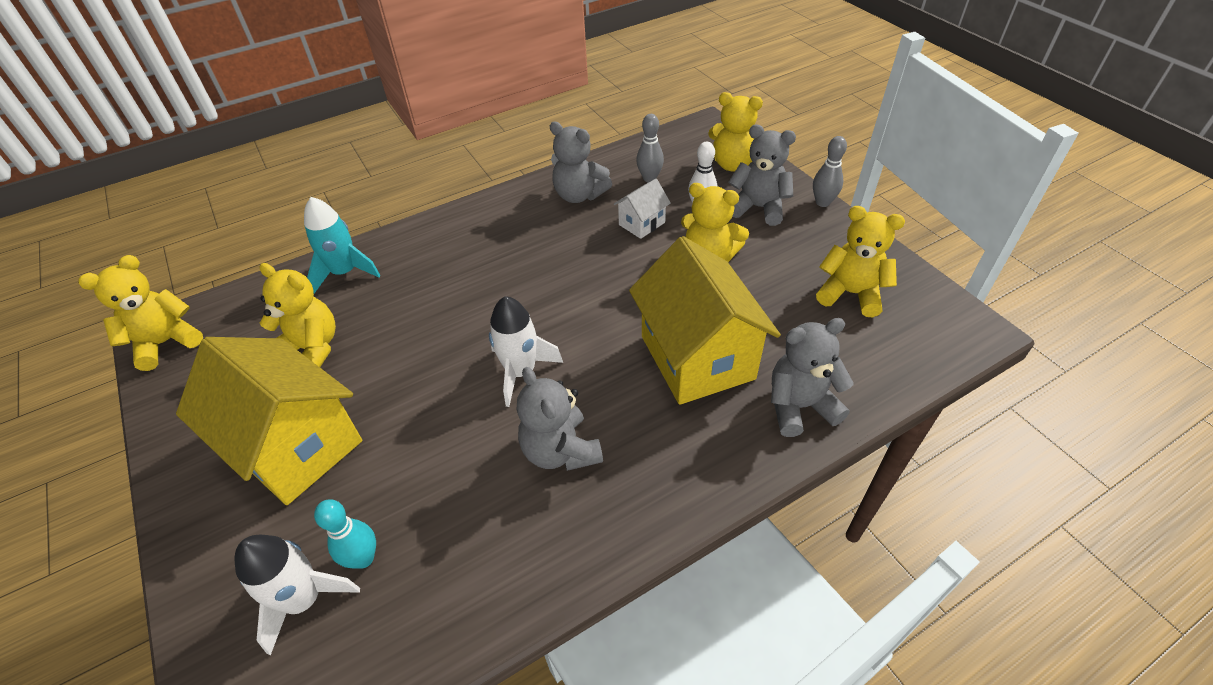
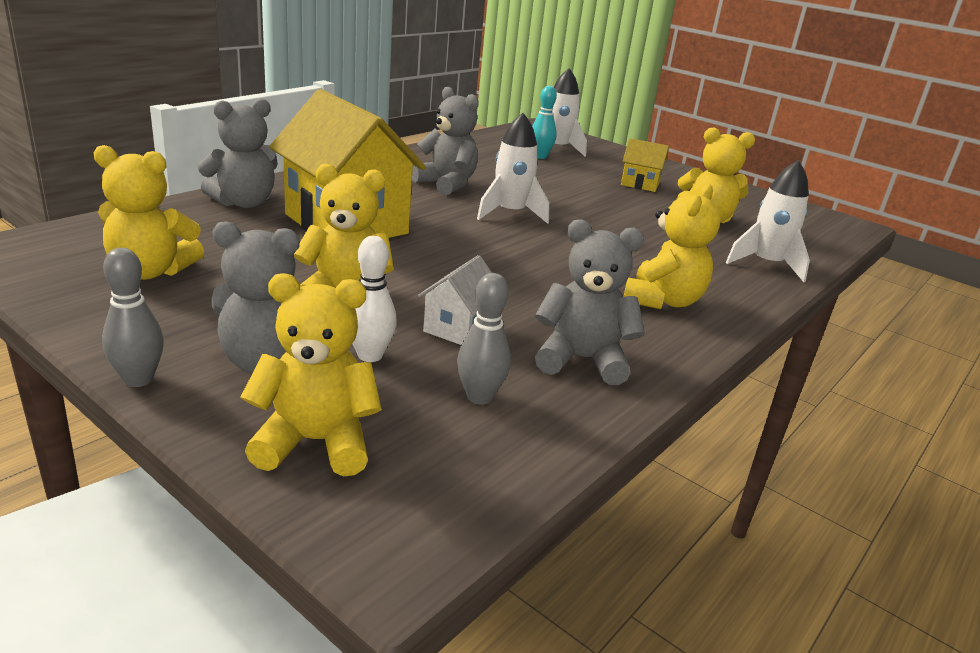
camera: 155 degrees right, 20 degrees down
yellow teddy bear [78,255,203,371] -> yellow teddy bear moved to [624,184,720,309]
yellow house [176,337,362,505] -> yellow house [621,138,669,192], size x0.46
turquoise rocket [304,197,381,293] -> white rocket [726,160,810,282]

